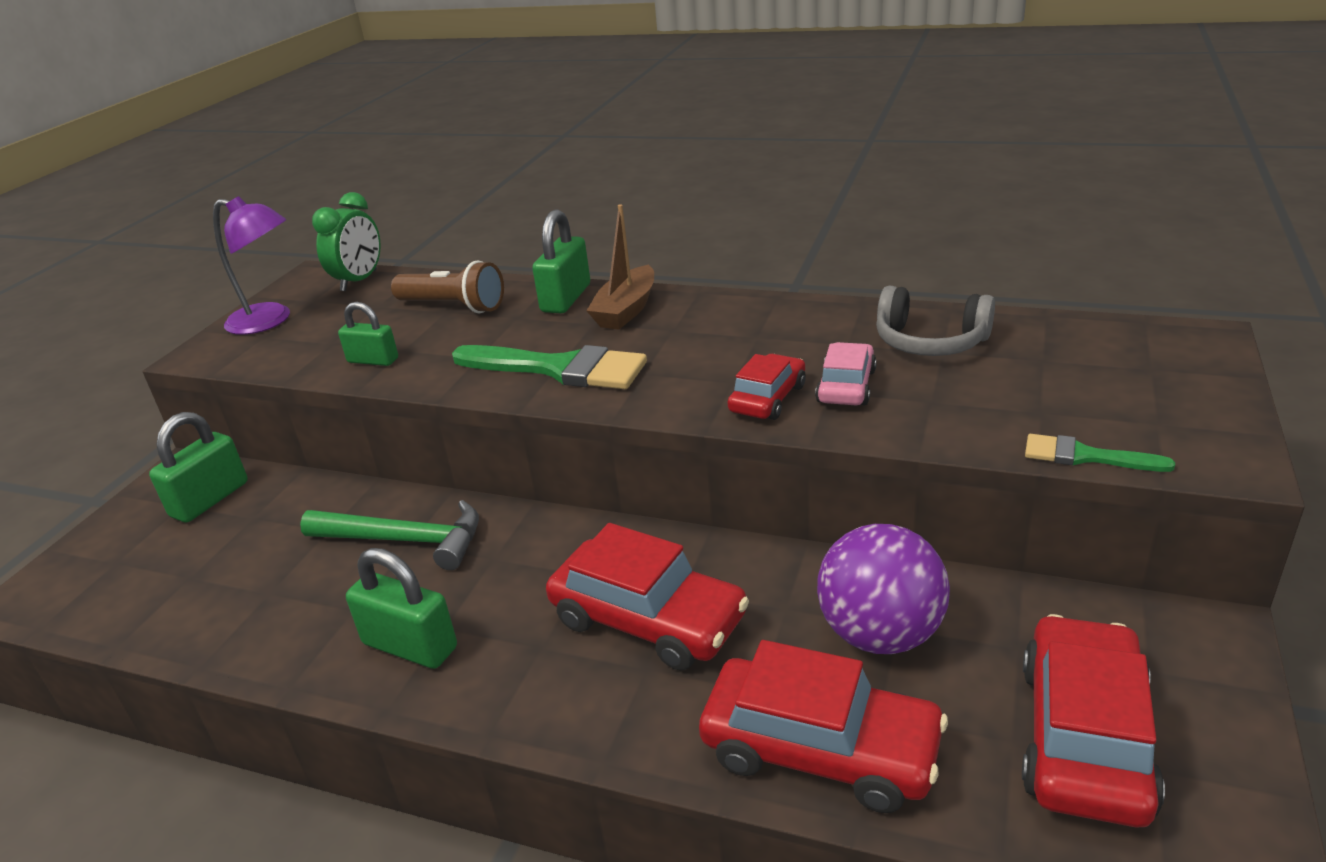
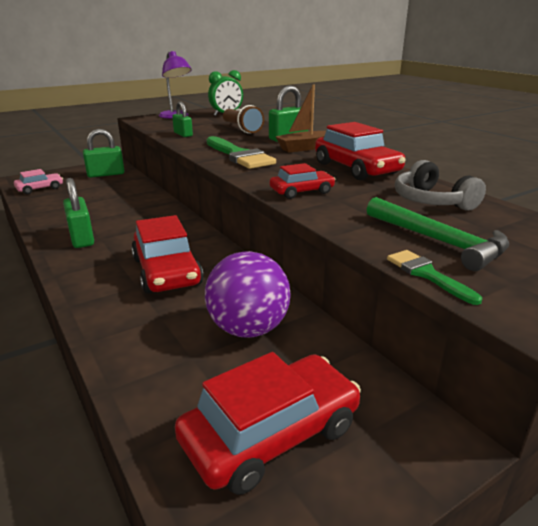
camera: 35 degrees right, 5 degrees down
green hammer [300,500,479,570] -> green hammer moved to [367,197,509,271]
red car [699,640,948,813] -> red car moved to [315,122,406,180]
pink car [815,342,877,405] -> pink car moved to [14,169,63,194]

